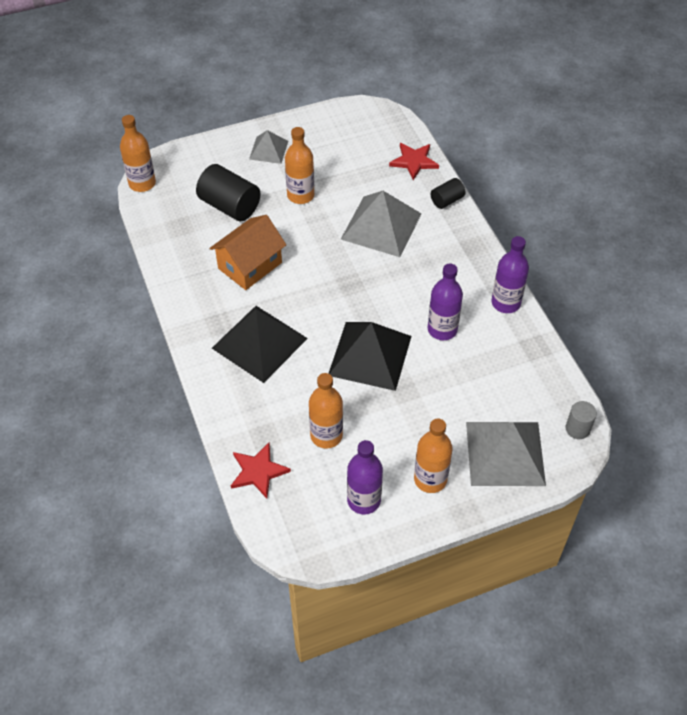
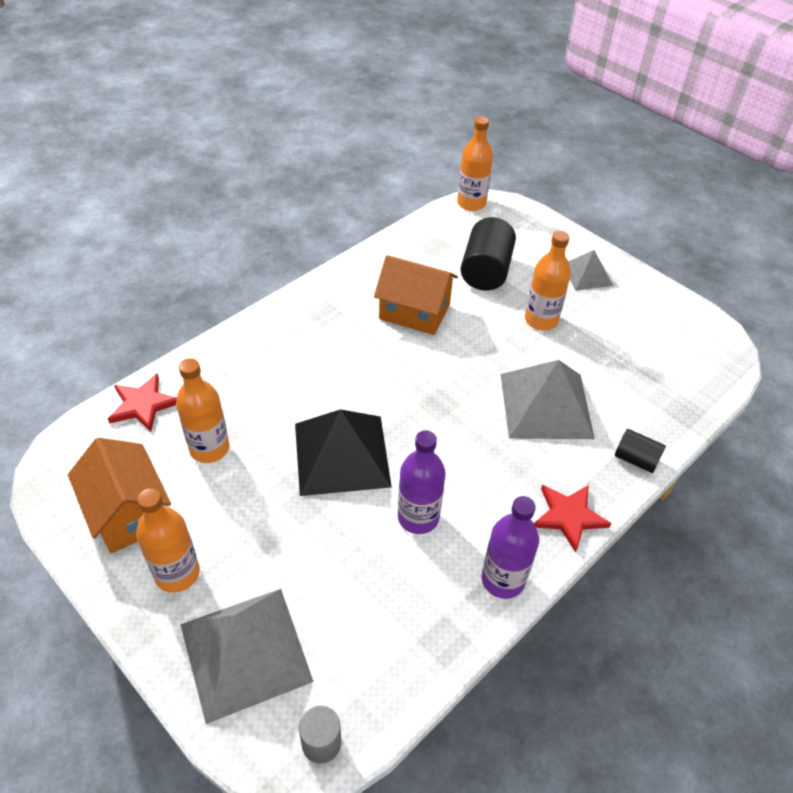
camera: 65 degrees right, 5 degrees down
black pyramid [212,306,308,383] -> none
purple bottle [347,440,383,514] -> orange house [68,438,171,553]
red star [389,143,439,180] -> red star moved to [534,485,612,553]

